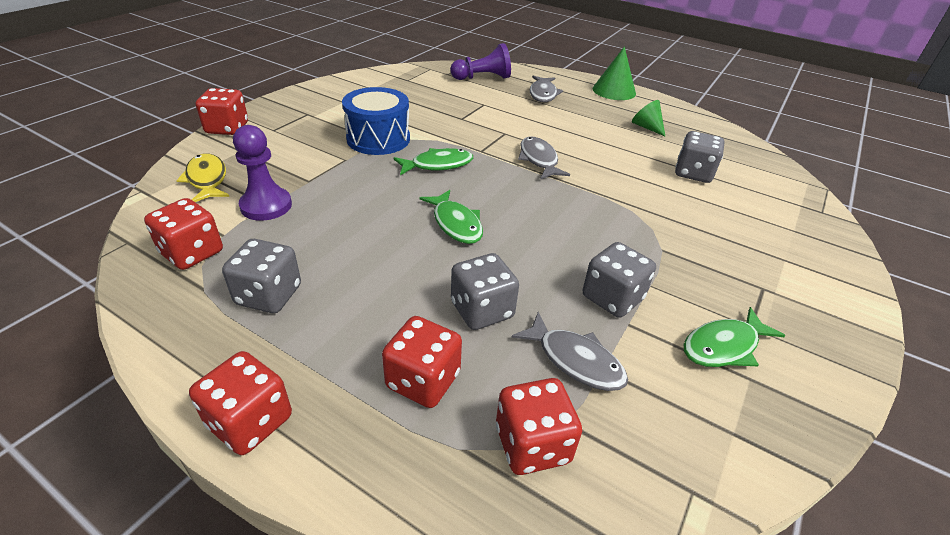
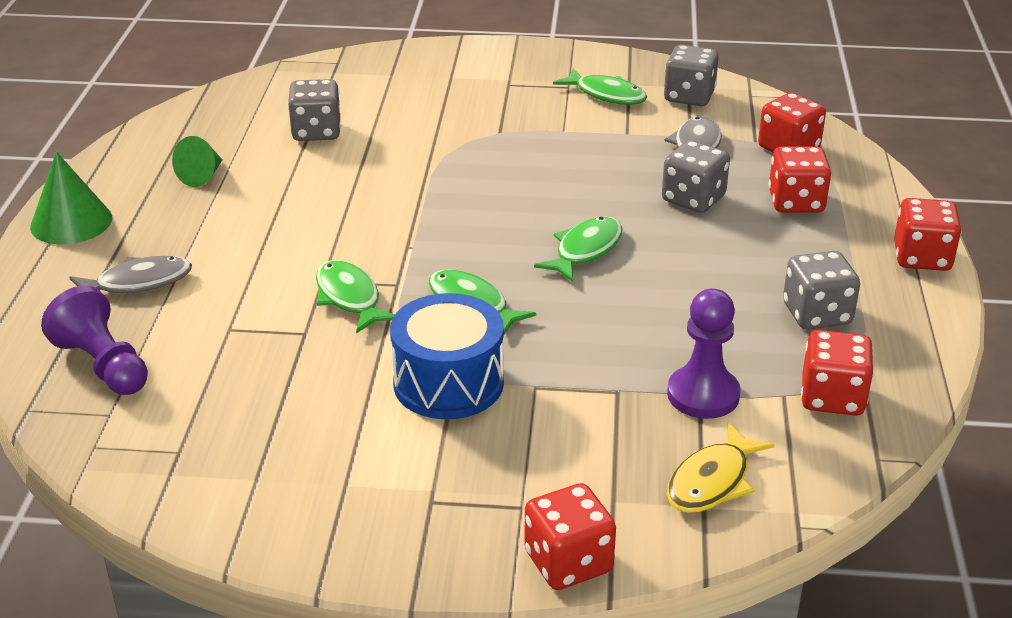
camera: 115 degrees left, 5 degrees down
grey fish [518,136,570,179] -> none
grey dice [583,242,656,318] -> grey dice moved to [664,45,719,106]
none -> green fish [316,260,395,334]

